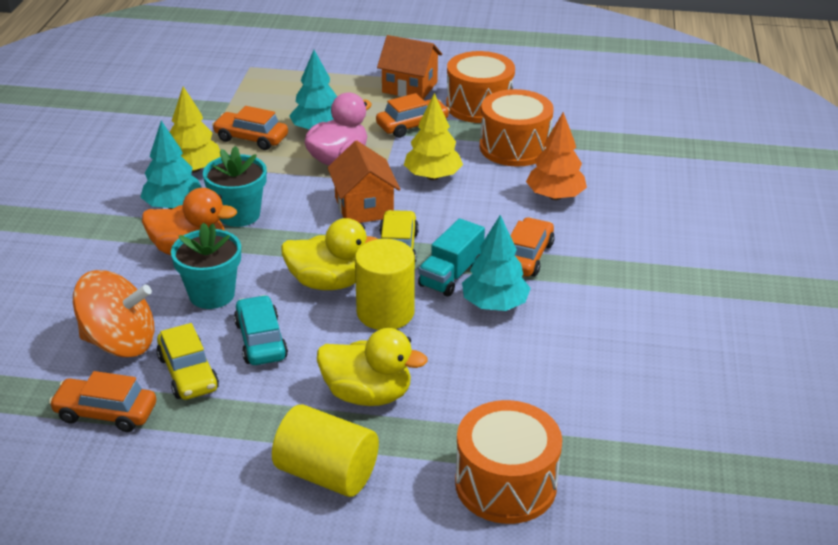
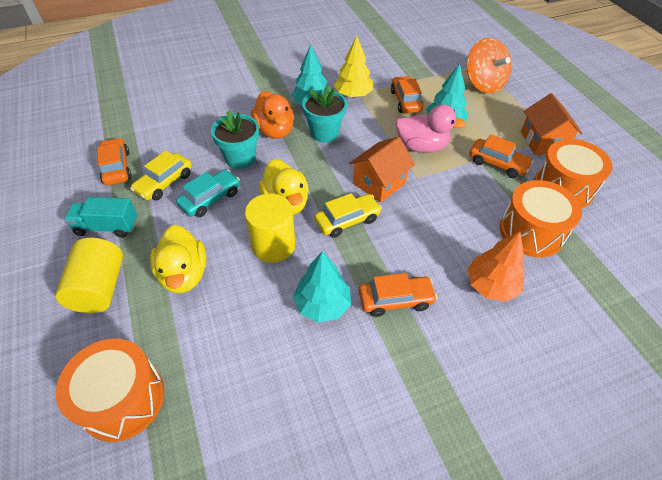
camera: 60 degrees right, 15 degrees up
orange spinning top [73,270,154,357] -> orange spinning top moved to [466,38,512,93]
yellow tree [404,93,463,180] -> none
turquoise truck [418,218,485,297] -> turquoise truck moved to [64,197,137,238]

